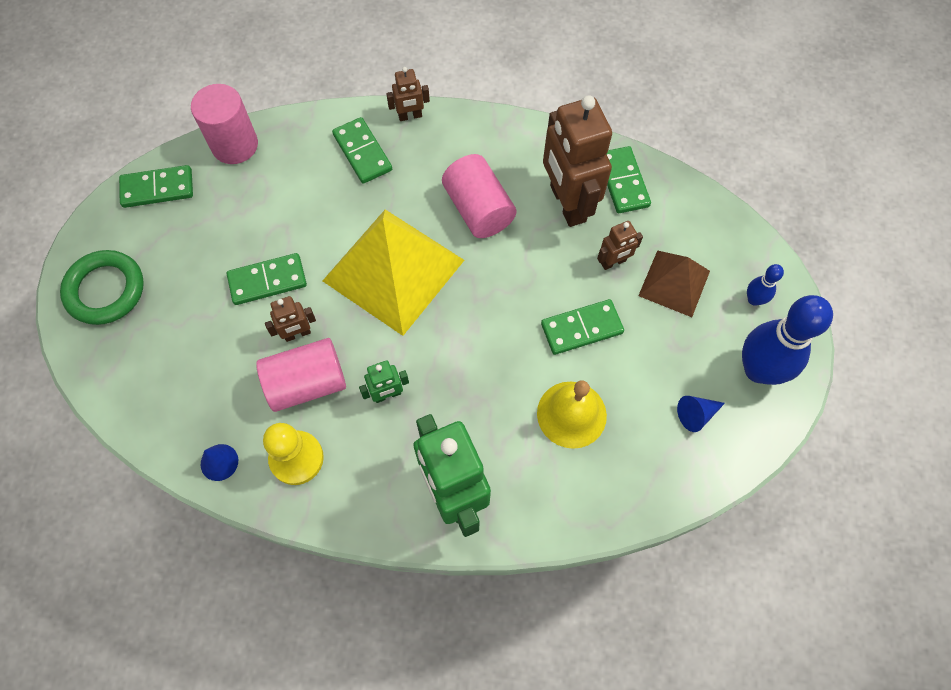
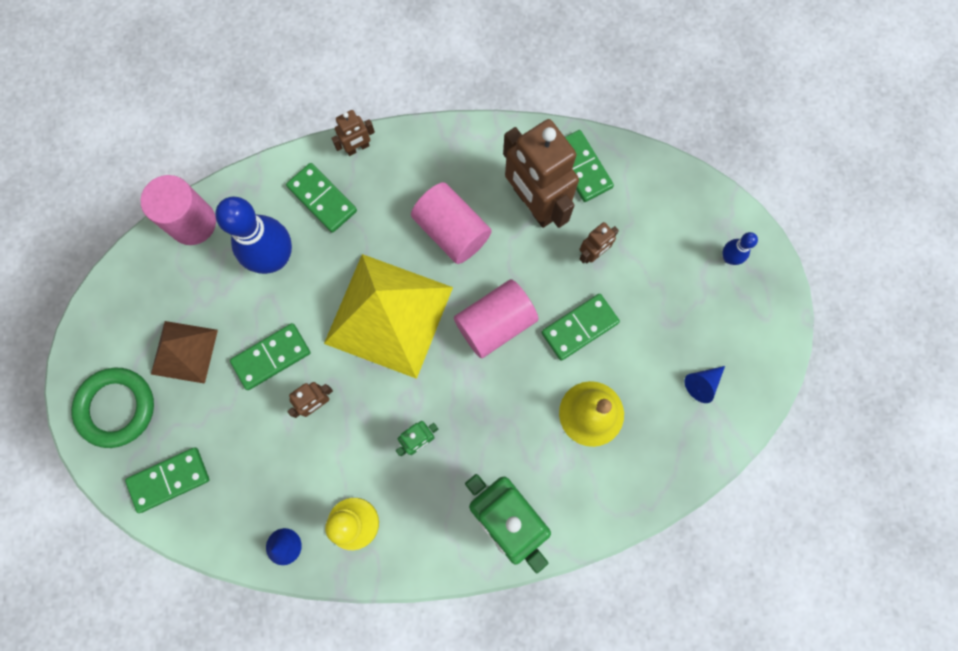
camera: 15 degrees left, 10 degrees up
green domino [119,165,193,208] -> green domino moved to [125,448,210,513]
pink cylinder [256,338,346,412] -> pink cylinder moved to [454,279,538,358]
brown pyramid [638,250,710,317] -> brown pyramid moved to [151,321,218,384]
blue bowling pin [742,295,833,385] -> blue bowling pin moved to [215,197,292,274]

